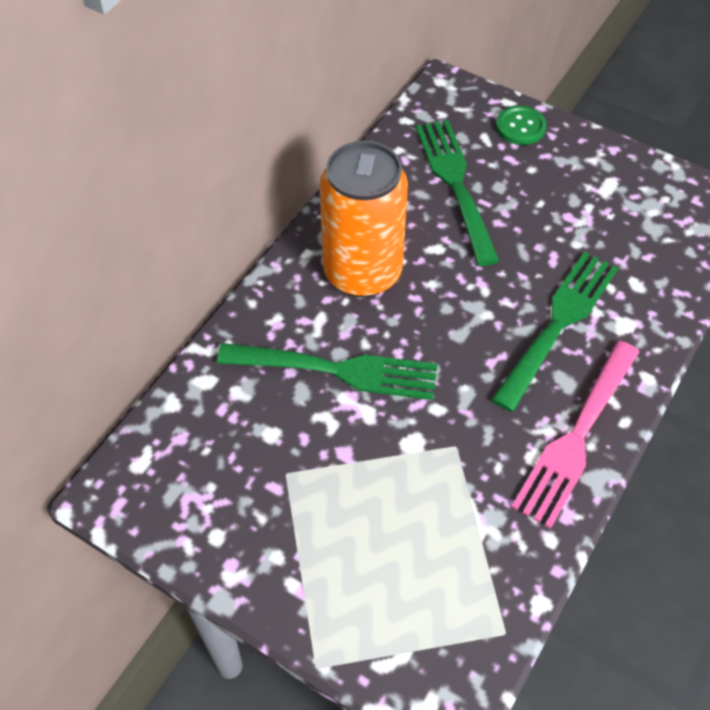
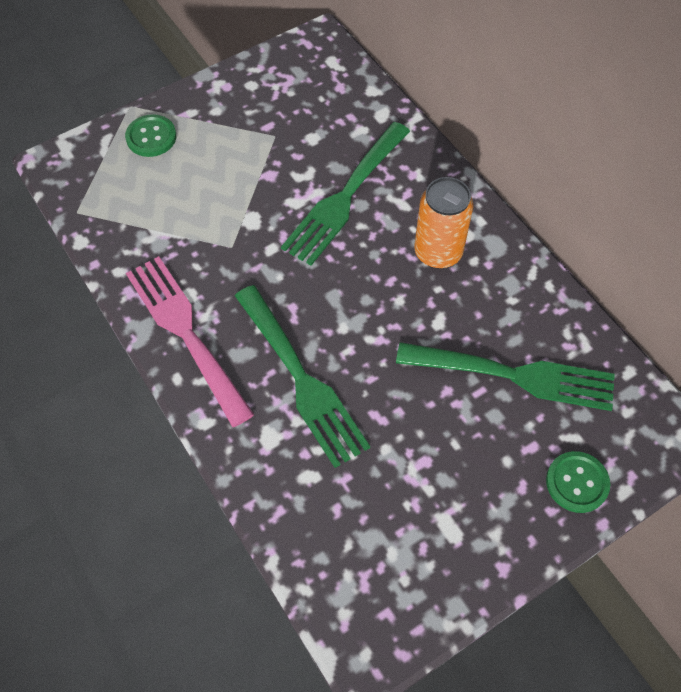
camera: 115 degrees right, 5 degrees up
orange can [320,141,408,297] -> orange can [414,177,473,269], size x0.64
none -> green button [125,114,176,157]

